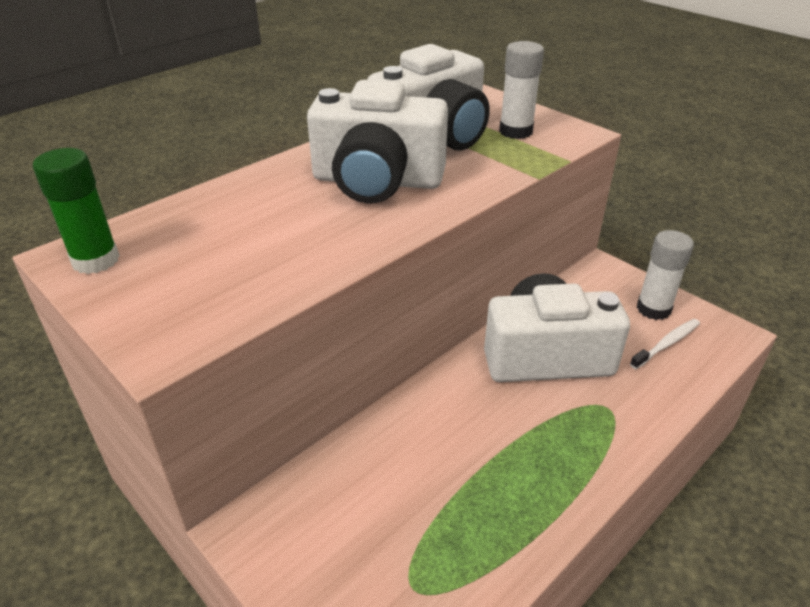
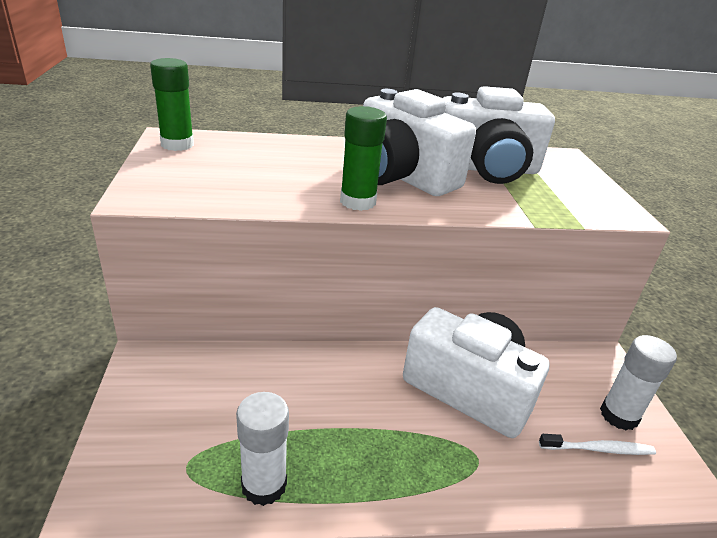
camera: 35 degrees right, 5 degrees down
white glue stick [499,41,544,139] -> white glue stick moved to [236,392,289,506]
none -> green glue stick [340,106,387,211]

